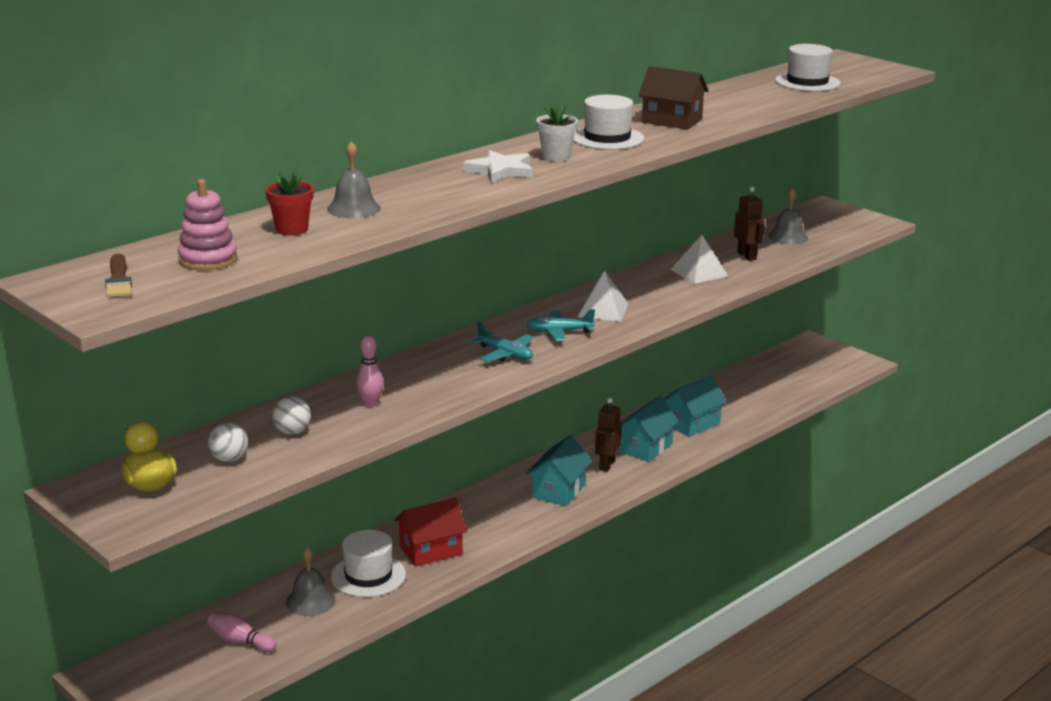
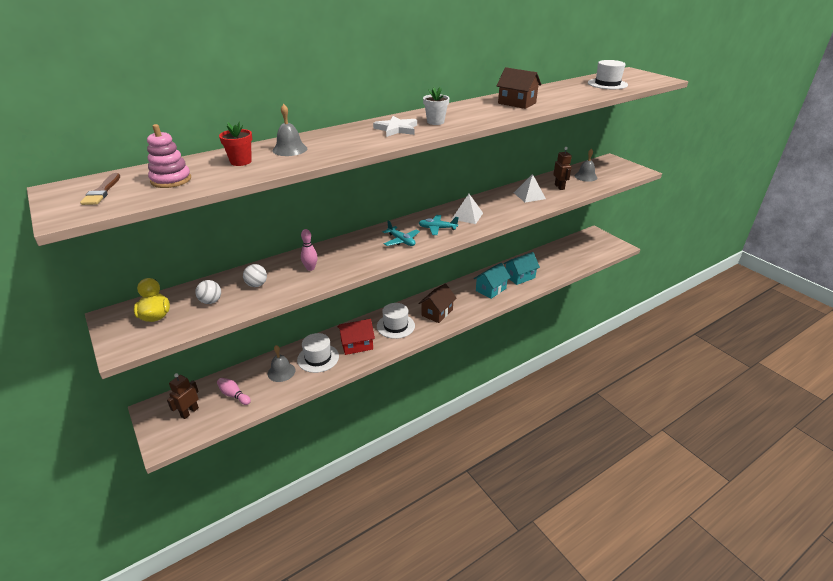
camera: 10 degrees right, 10 degrees up
turquoise house [526,435,592,506] -> brown house [418,283,456,323]
white hat [573,95,644,149] -> white hat moved to [377,303,415,339]
brown robot [595,398,622,472] -> brown robot moved to [167,373,199,419]

